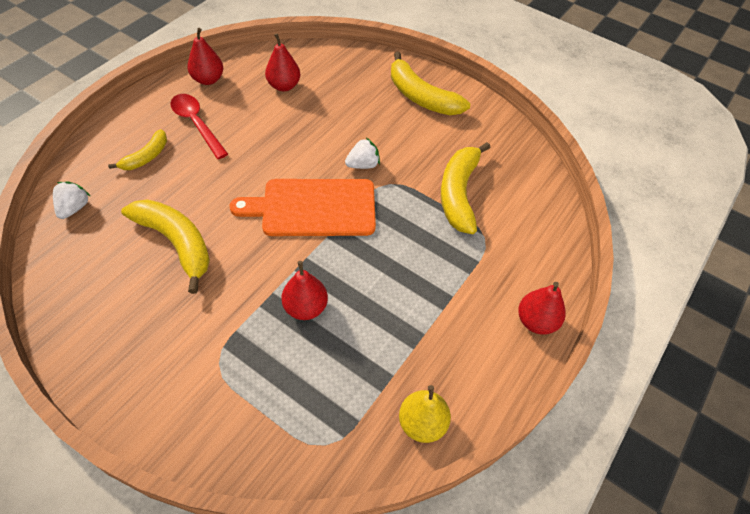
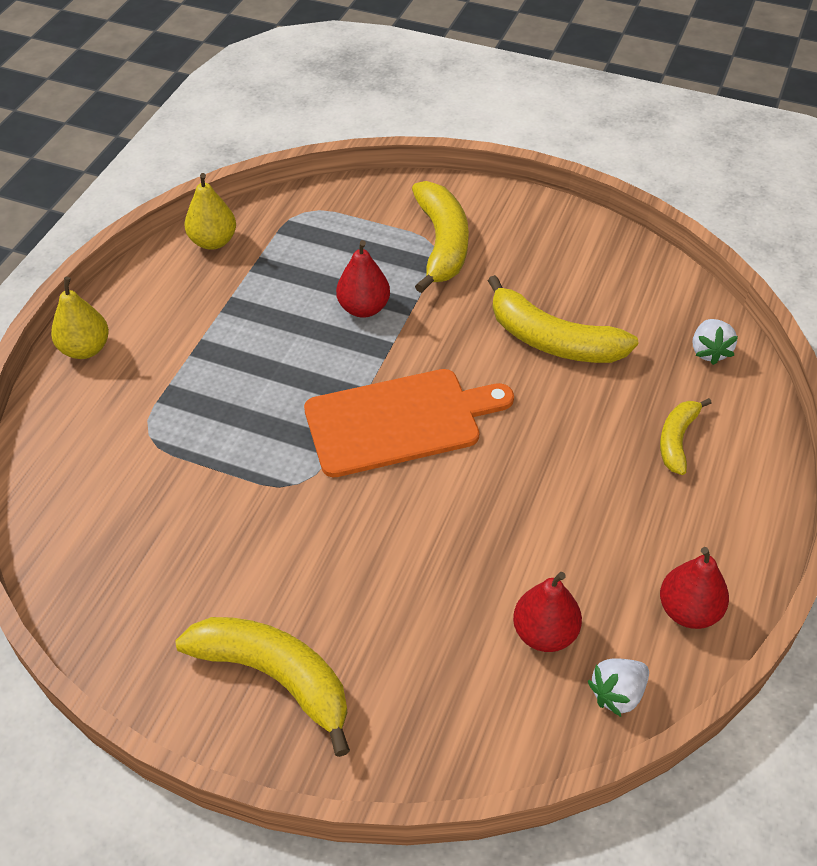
camera: 170 degrees right, 5 degrees down
red spoon [170,94,228,159] -> none
white strawberry [345,138,380,169] -> white strawberry moved to [588,658,649,717]
yellow banana [441,142,491,234] -> yellow banana moved to [412,181,469,293]
red pear [518,282,566,335] -> yellow pear [51,277,109,359]

